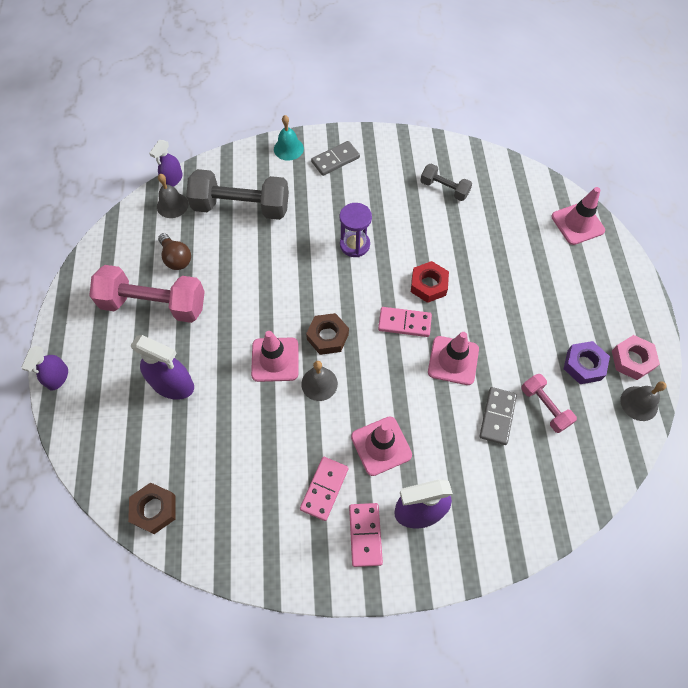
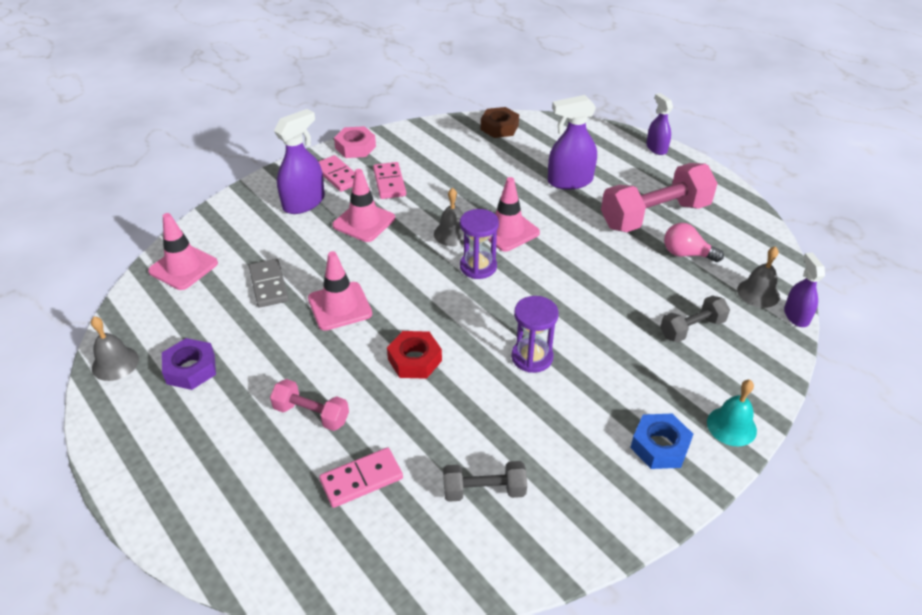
camera: 145 degrees right, 20 degrees down
brown light bulb [158,233,191,270] -> pink light bulb [664,223,724,262]
grey dumbbell [186,169,289,220] -> grey dumbbell [660,295,730,343], size x0.53
brown nut [306,313,349,355] -> purple hourglass [460,209,499,279]
grey domino [311,141,360,176] -> blue nut [630,414,693,469]
pink domino [378,307,432,337] -> pink domino moved to [319,447,403,508]
pink dumbbell [521,374,577,433] -> pink dumbbell moved to [270,379,349,431]
pink traffic cone [551,187,605,245] -> pink traffic cone moved to [148,213,218,290]
pink nut [612,335,660,380] -> pink nut moved to [334,126,376,158]

